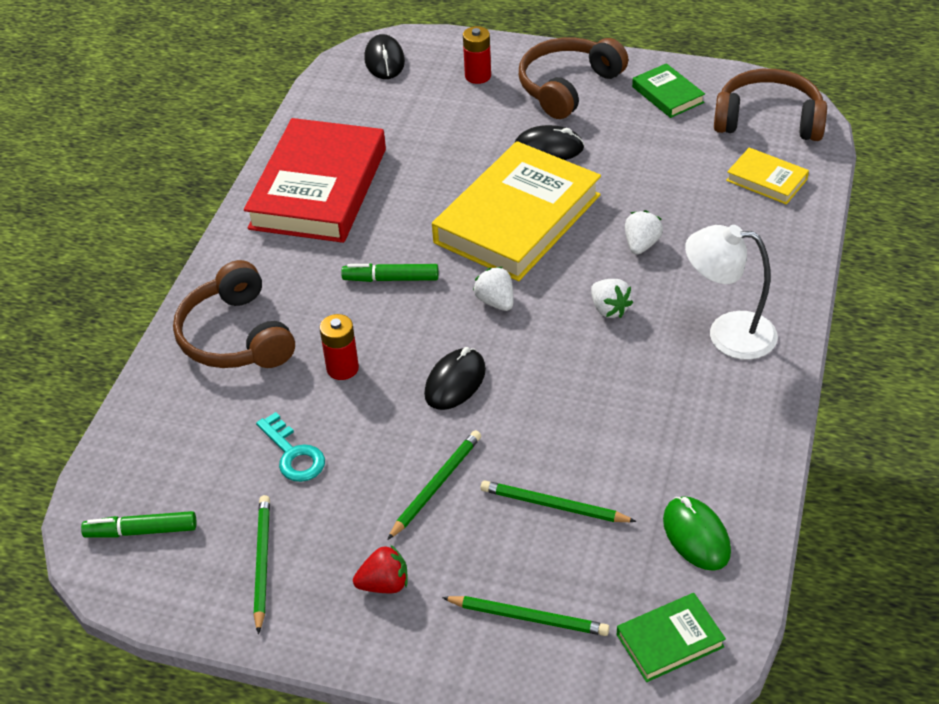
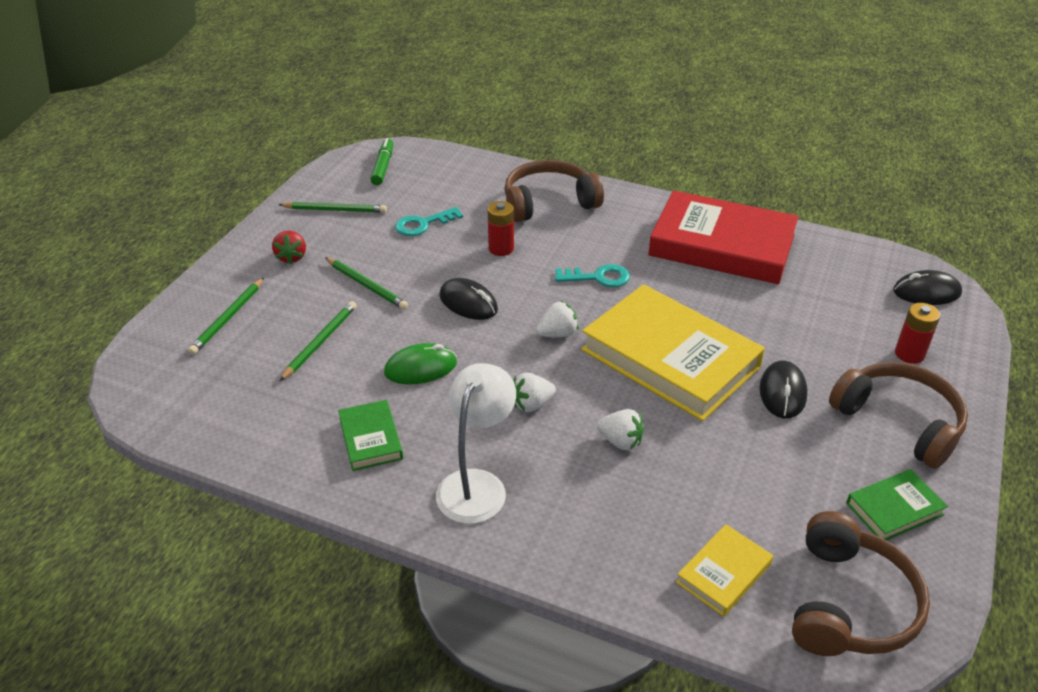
camera: 95 degrees right, 5 degrees down
green marker [341,264,439,282] -> turquoise key [555,264,630,287]
green book [617,593,726,682] -> green book moved to [338,400,403,471]
green mouse [663,496,731,571] -> green mouse moved to [384,343,457,384]

